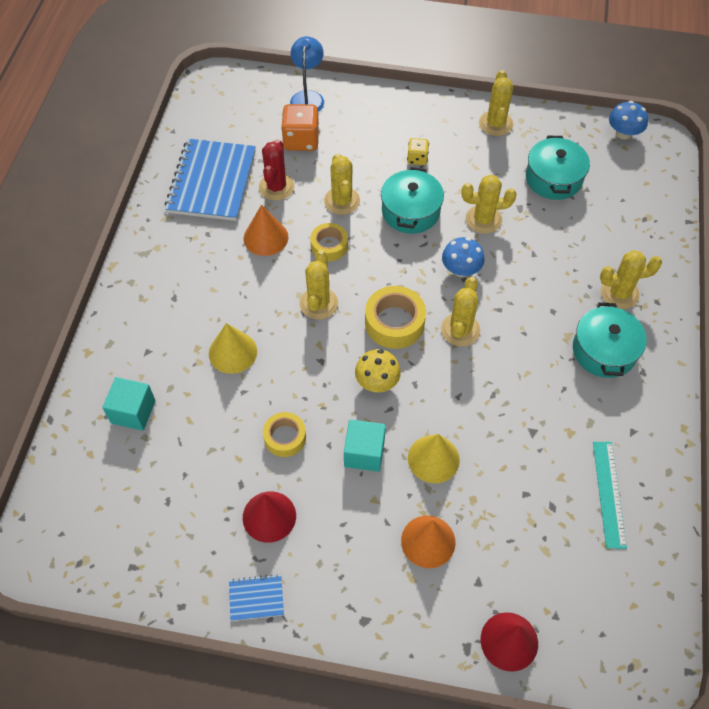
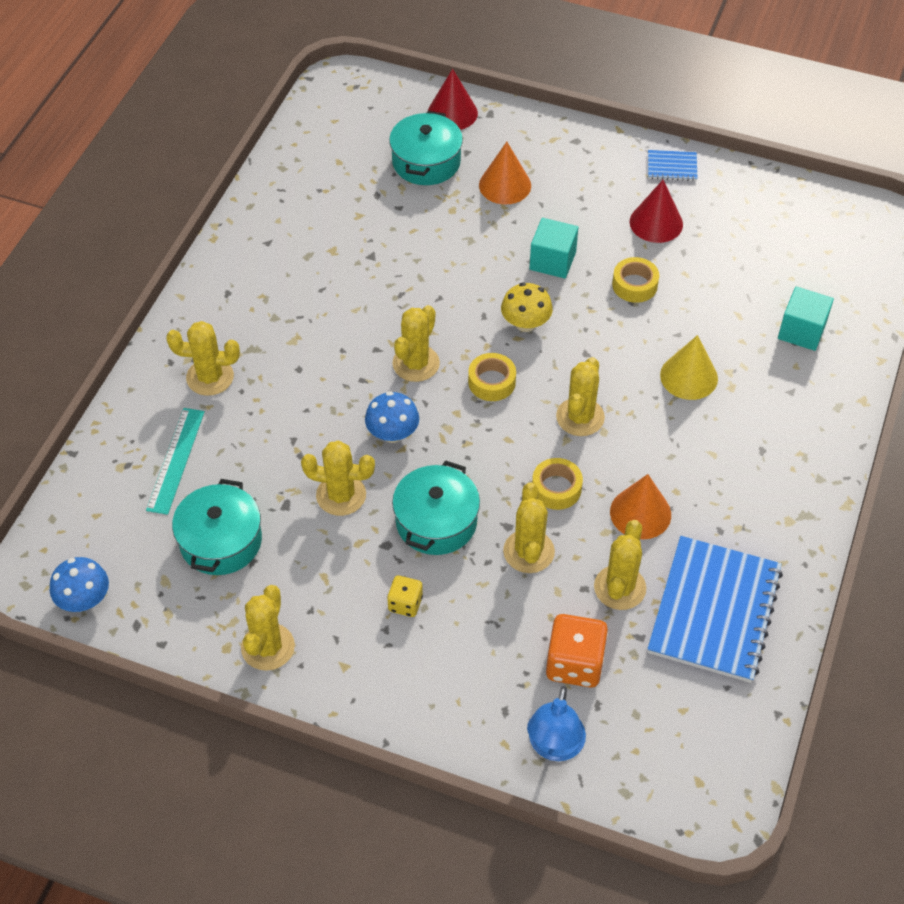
camera: 170 degrees left, 5 degrees down
red cactus [259,139,294,201] -> yellow cactus [594,520,646,610]
yellow tape [365,286,426,349] -> yellow tape [468,353,516,401], size x0.65
yellow cone [408,434,460,483] -> none
turquoise pot [573,302,647,378] -> turquoise pot moved to [389,111,463,185]
turquoise ruler [593,442,627,549] -> turquoise ruler moved to [146,408,205,515]

